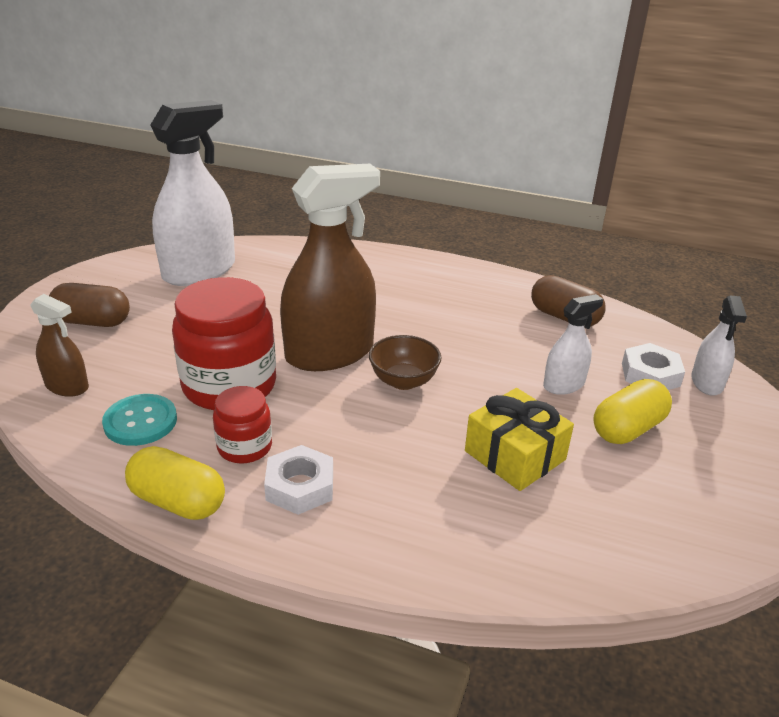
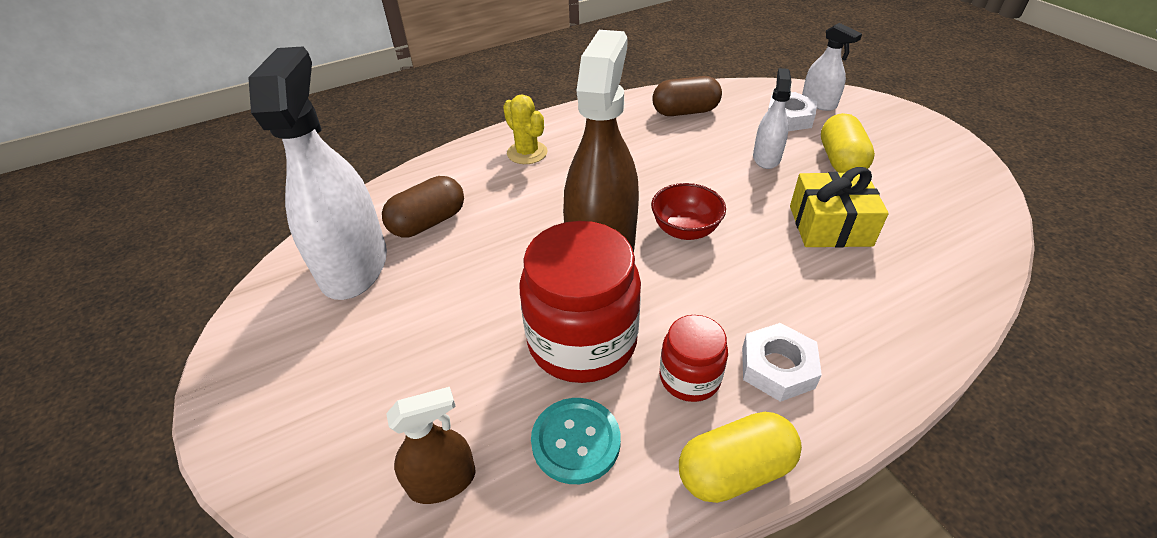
camera: 45 degrees left, 10 degrees up
brown capsule [49,283,130,327] -> brown capsule moved to [382,176,464,237]
brown bowl [369,335,442,390] -> red bowl [651,183,726,240]
none -> yellow cactus [503,94,547,164]

